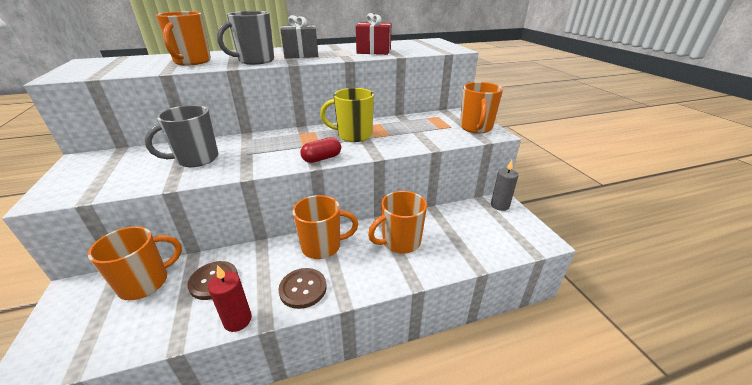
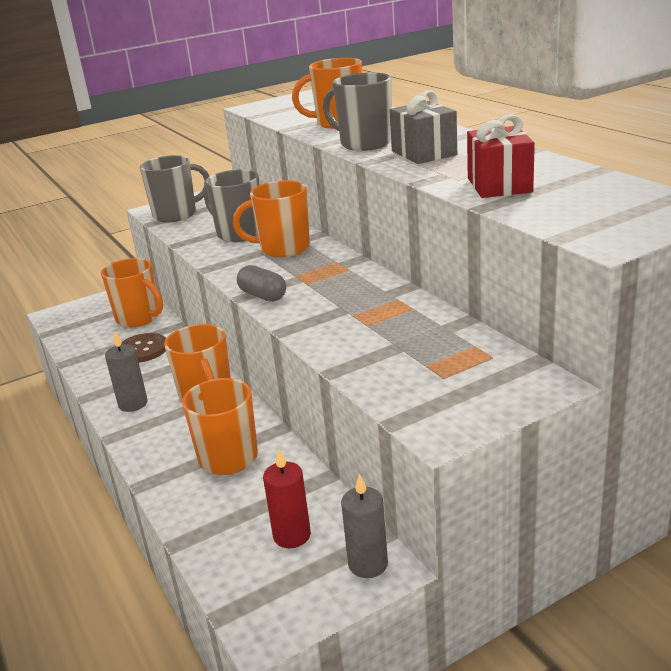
camera: 80 degrees right, 5 degrees down
red candle [208,265,252,332] -> red candle moved to [263,448,311,548]
brown button [278,268,327,309] -> grey candle [105,331,148,412]
red capsule [300,137,341,163] -> grey capsule [237,265,286,302]
yellow mug [320,88,374,142] -> none
orange mug [460,82,503,133] -> orange mug moved to [233,180,310,257]
none -> grey mug [140,155,209,222]

